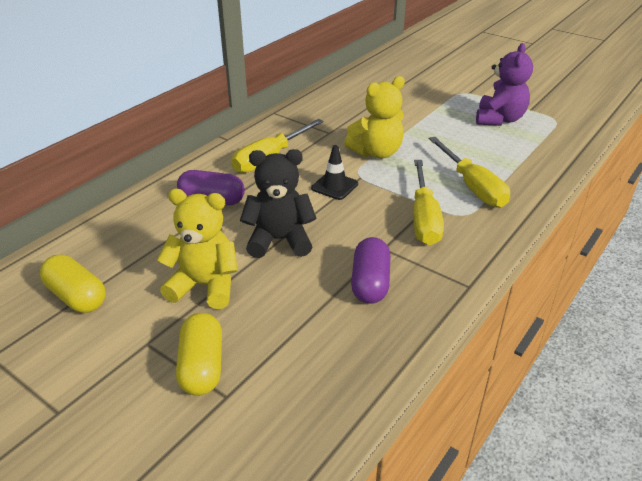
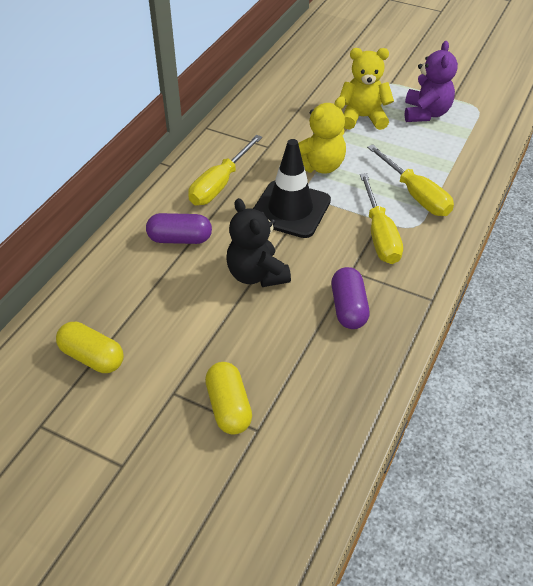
camera: 10 degrees left, 10 degrees up
yellow teddy bear [157,189,238,309] -> yellow teddy bear moved to [340,48,394,130]
black teddy bear [240,149,316,258] -> black teddy bear turned 105 degrees counterclockwise [227,198,291,287]
black traffic cone [311,145,358,200] -> black traffic cone [253,139,331,238], size x1.90

